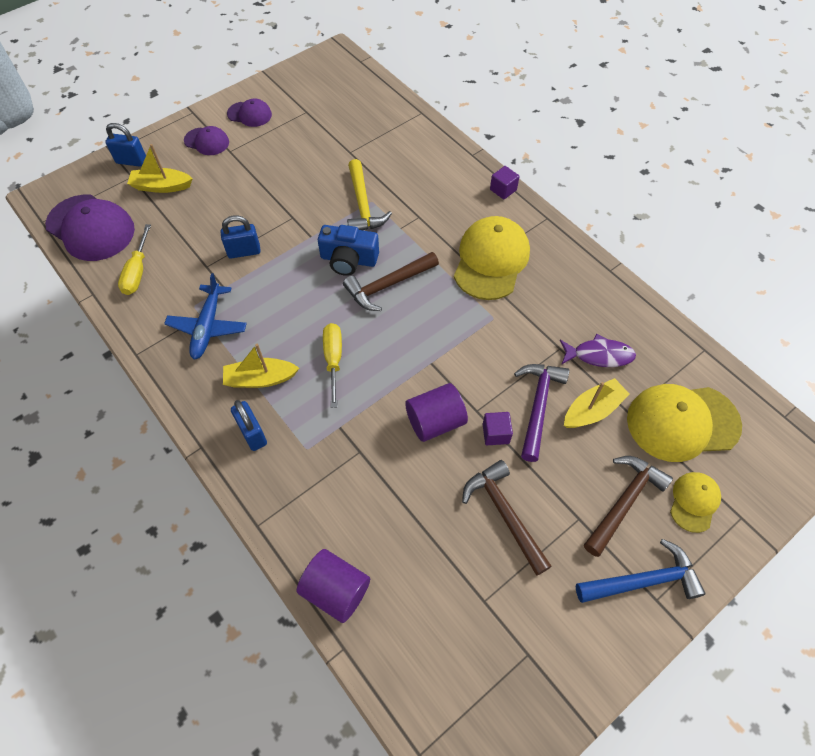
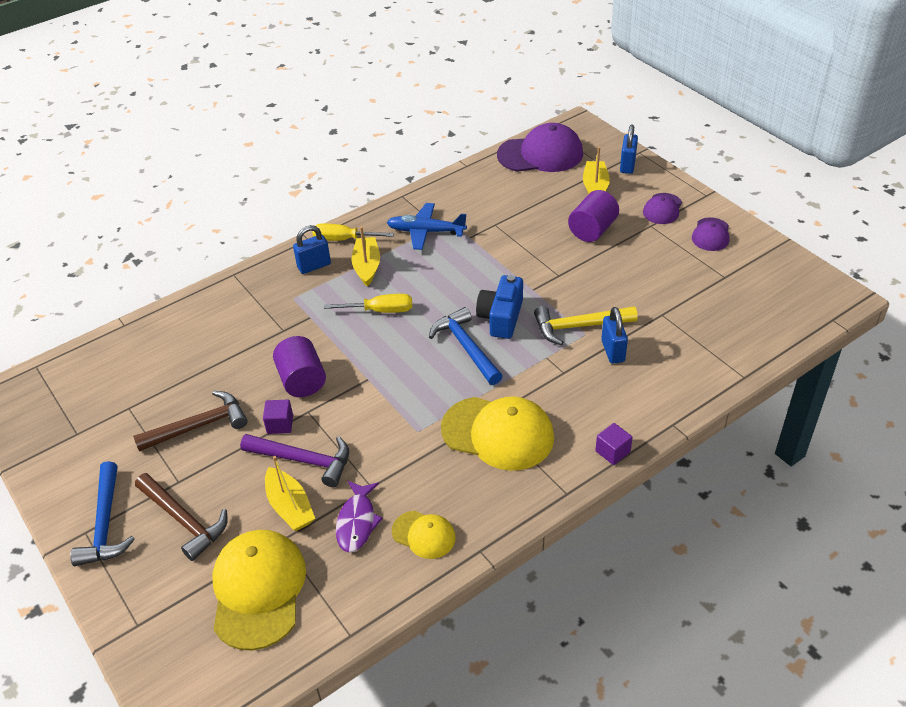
camera: 95 degrees right, 15 degrees down
purple cap [45,195,135,261] -> purple cap turned 135 degrees counterclockwise [497,123,583,172]
yellow screwdriver [118,224,151,295] -> yellow screwdriver moved to [312,224,394,241]
blue padlock [221,215,261,258] -> blue padlock moved to [601,307,628,364]
purple cylinder [297,549,370,623] -> purple cylinder moved to [568,190,619,242]
brown hammer [343,252,439,311] -> blue hammer [429,307,503,385]
yellow cap [670,472,721,533] -> yellow cap moved to [392,511,456,559]

